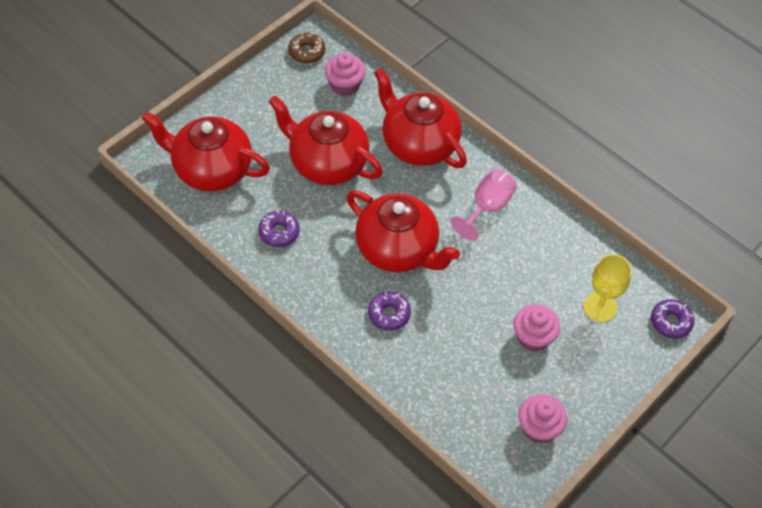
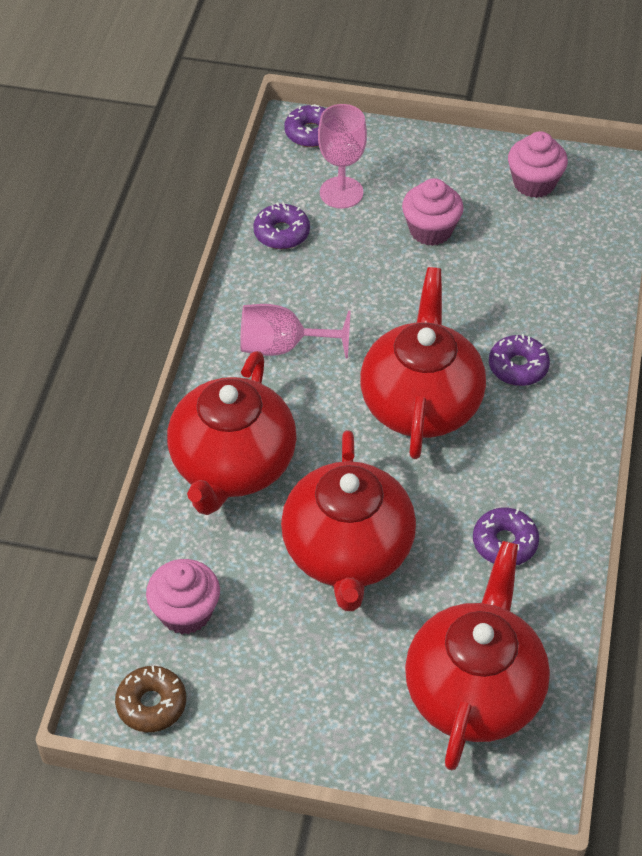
camera: 120 degrees left, 5 degrees down
red teapot [142,111,270,191] -> red teapot turned 150 degrees counterclockwise [405,541,550,770]
yellow goblet [583,254,632,322] -> pink goblet [318,104,367,209]
none -> purple donut [253,202,310,249]

